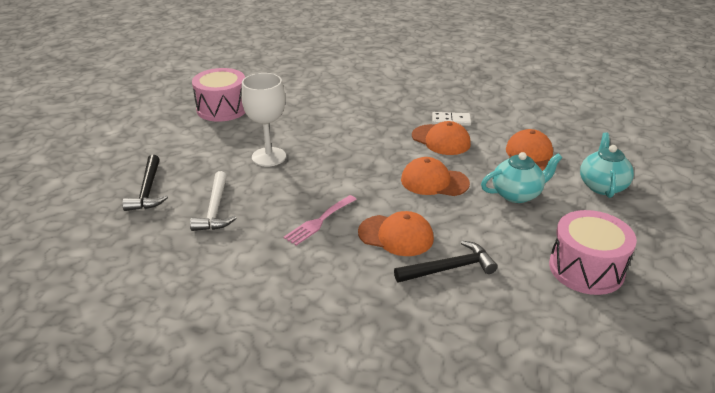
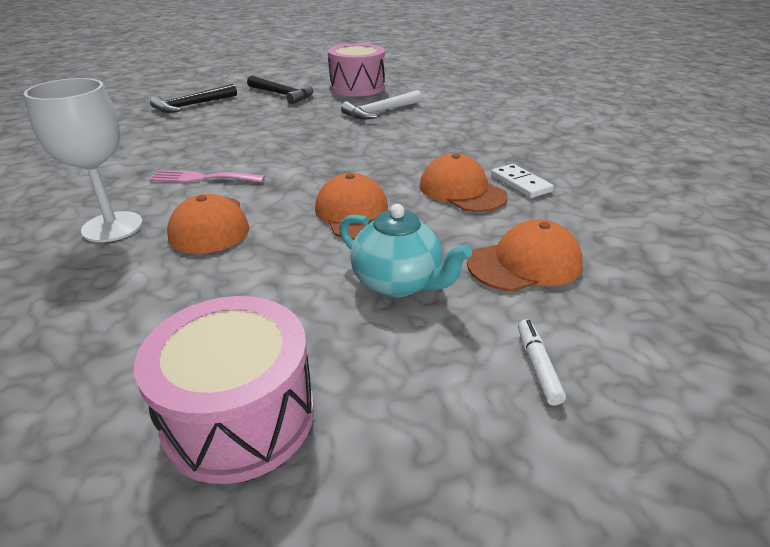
camera: 55 degrees right, 0 degrees up
white hammer [190,171,236,231] -> white hammer moved to [341,90,422,119]
white goblet [241,73,286,167] -> white goblet moved to [24,78,143,242]
black hammer [394,241,498,283] -> black hammer moved to [247,76,314,104]
orange cap [412,121,471,155] -> orange cap turned 135 degrees clockwise [419,153,508,212]
turquoise teapot [580,132,634,198] -> white marker [518,319,566,406]

